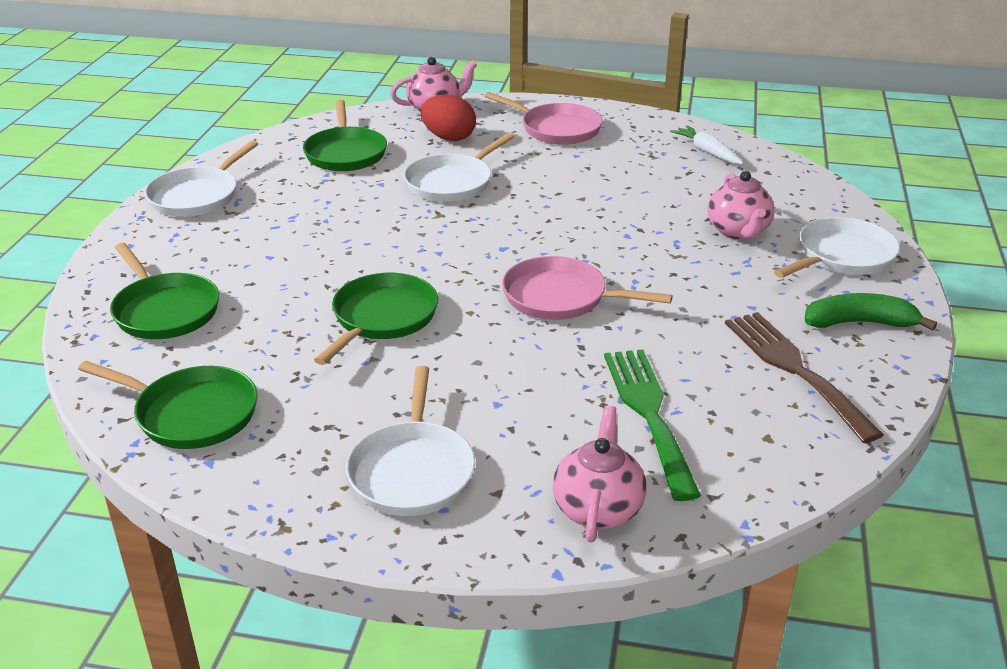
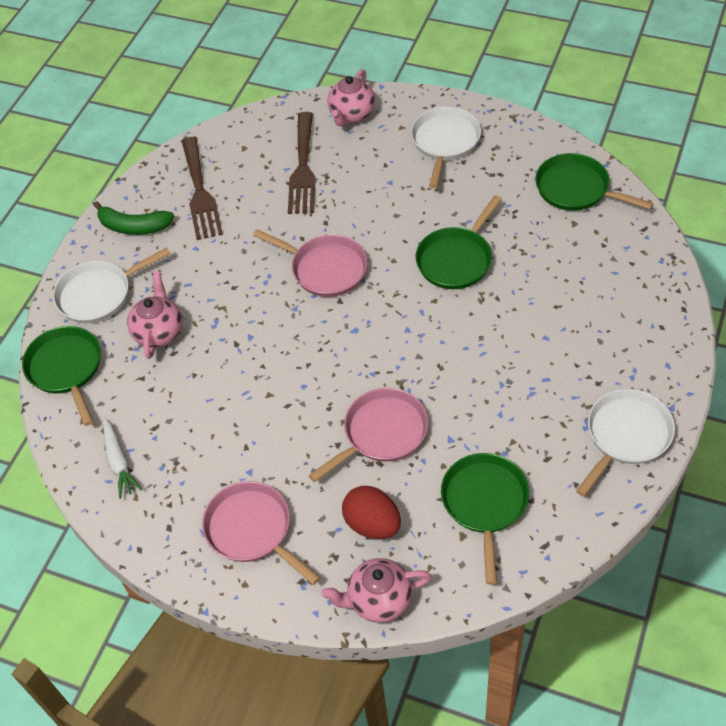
camera: 165 degrees left, 20 degrees up
green pan [110,243,219,339] -> green pan moved to [22,326,101,426]
white pan [404,133,514,202] -> pink pan [308,388,428,482]
green fork [604,349,701,501] -> brown fork [288,112,316,214]

